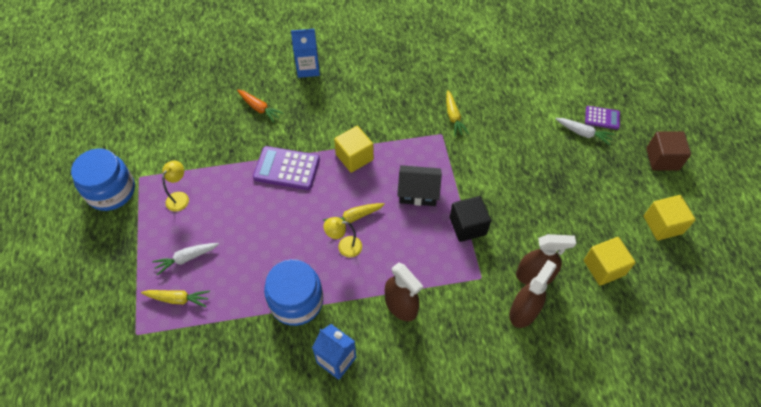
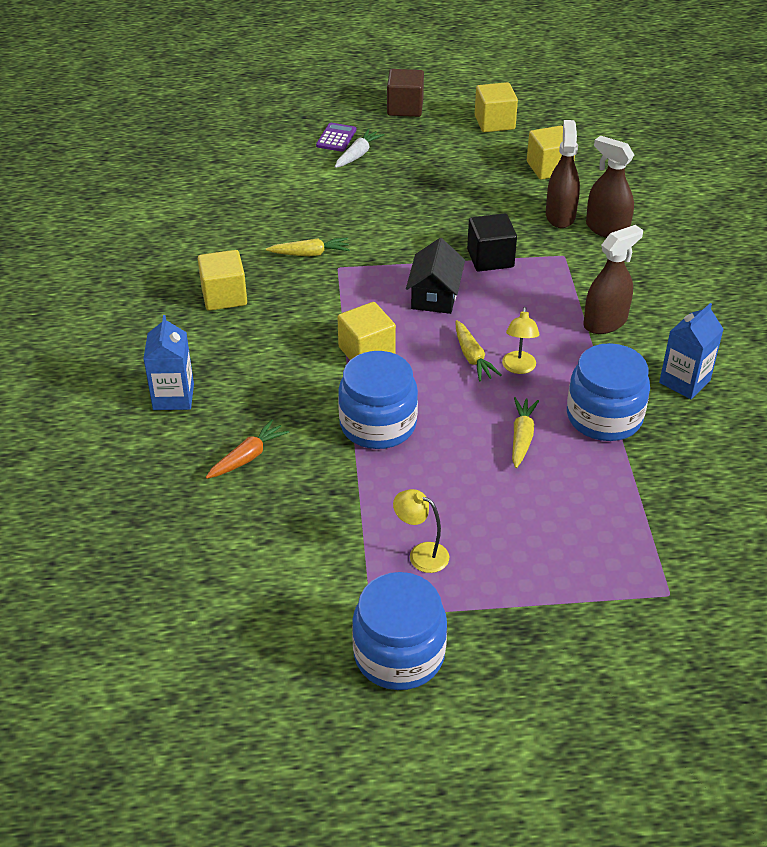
camera: 85 degrees left, 15 degrees down
yellow carrot [141,290,210,307] -> yellow carrot moved to [512,397,539,468]
white carrot [152,243,219,276] -> none
purple calculator [253,146,320,190] -> blue jar [338,351,418,449]
none -> yellow cube [198,250,247,311]

